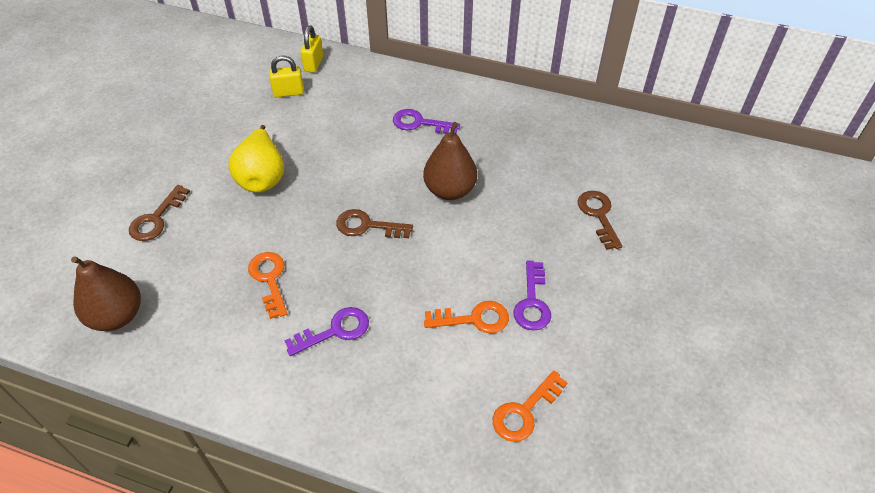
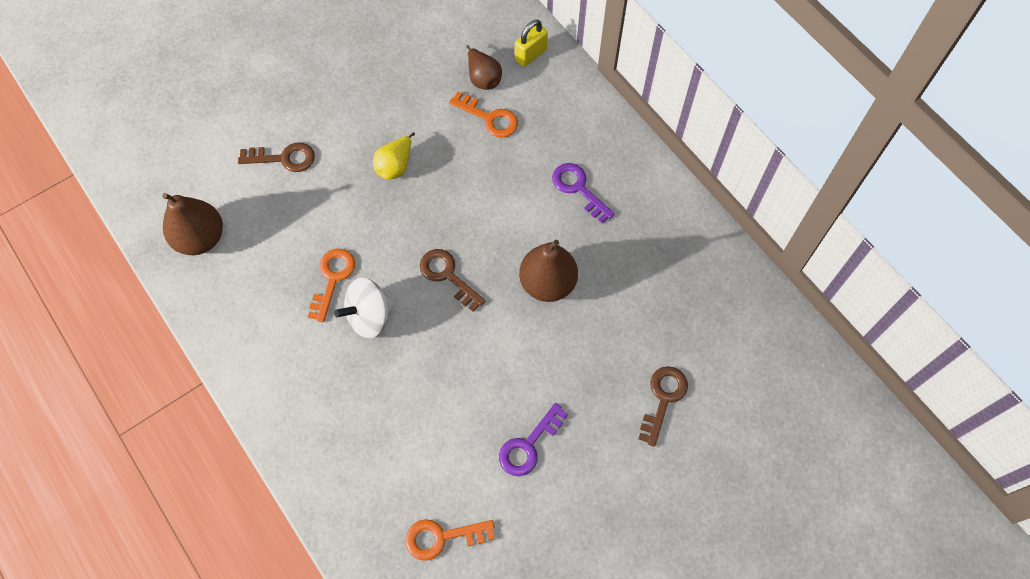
camera: 35 degrees right, 15 degrees up
brown key [129,185,190,241] -> brown key turned 150 degrees counterclockwise [238,142,315,172]
yellow pear [228,125,284,192] -> yellow pear [373,132,415,179], size x0.63
yellow padlock [269,55,304,97] -> brown pear [466,45,502,90]
purple key [284,307,369,356] -> none
orange key [424,301,509,333] -> orange key moved to [449,92,518,138]
none -> white spinning top [334,277,395,338]

